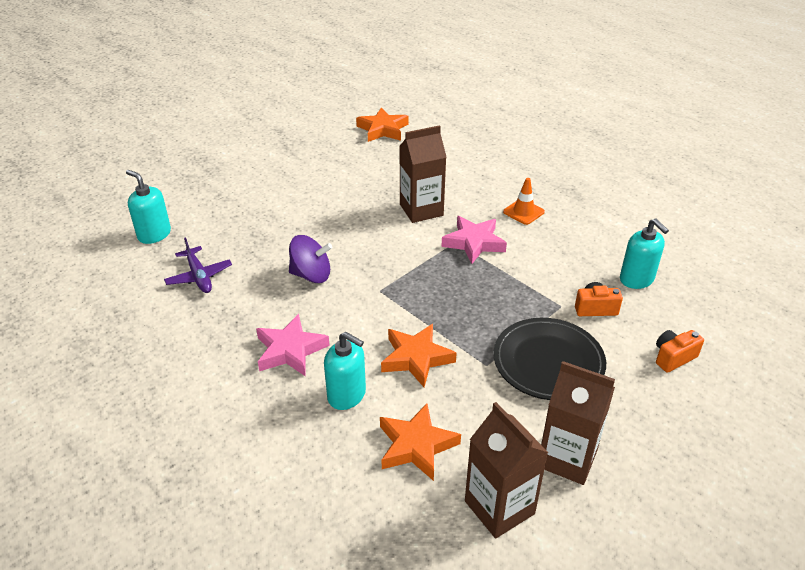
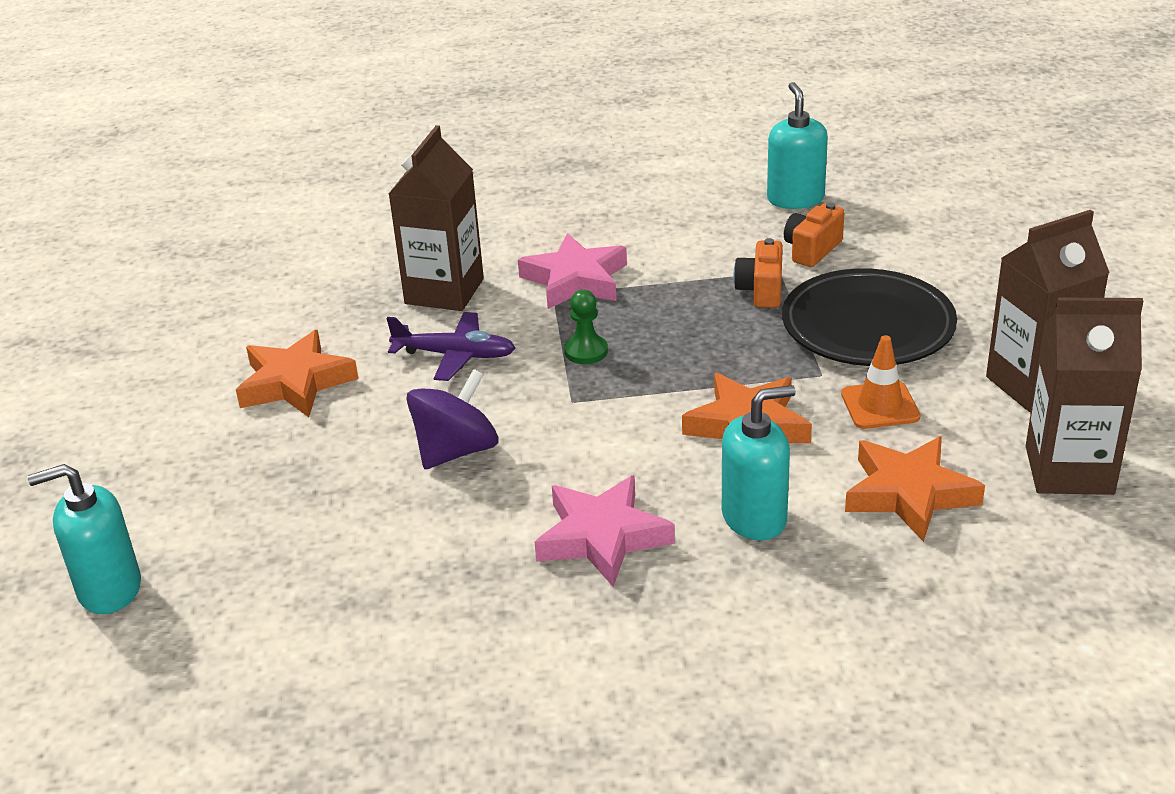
camera: 50 degrees left, 5 degrees down
purple plane [164,237,232,293] -> purple plane moved to [386,312,515,381]
orange star [356,107,408,142] -> orange star moved to [236,330,359,417]
orange traffic cone [503,178,545,225] -> orange traffic cone moved to [841,335,920,429]
turquoise soap dispenser [620,219,669,289] -> turquoise soap dispenser turned 105 degrees counterclockwise [767,82,828,209]
orange camera [656,330,704,373] -> orange camera moved to [733,238,783,308]
none -> green pawn [564,290,608,364]

